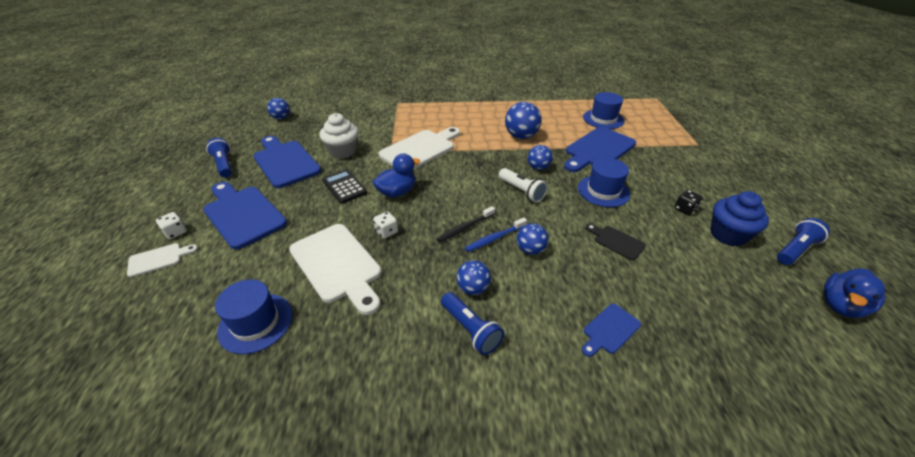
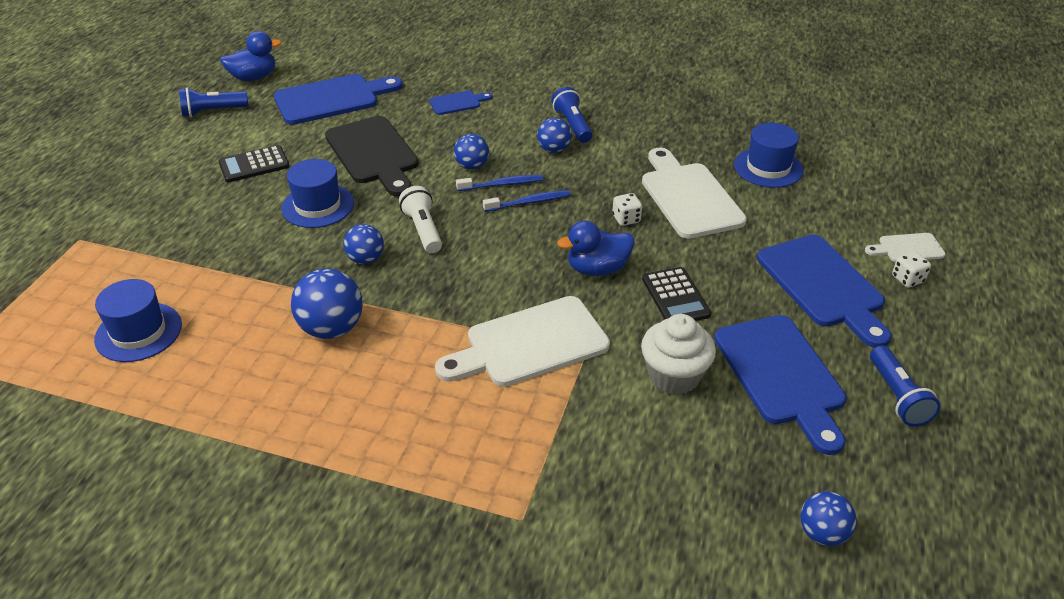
camera: 160 degrees left, 0 degrees up
black toothbrush [436,206,495,243] -> blue toothbrush [483,190,570,212]
blue cutting board [564,127,636,172] -> blue cutting board moved to [274,74,402,125]
black cutting board [586,224,646,260] -> black cutting board [325,116,418,197], size x2.02
black dice [675,190,703,215] -> black calculator [218,145,290,183]
blue cupcake [710,191,769,246] -> none

